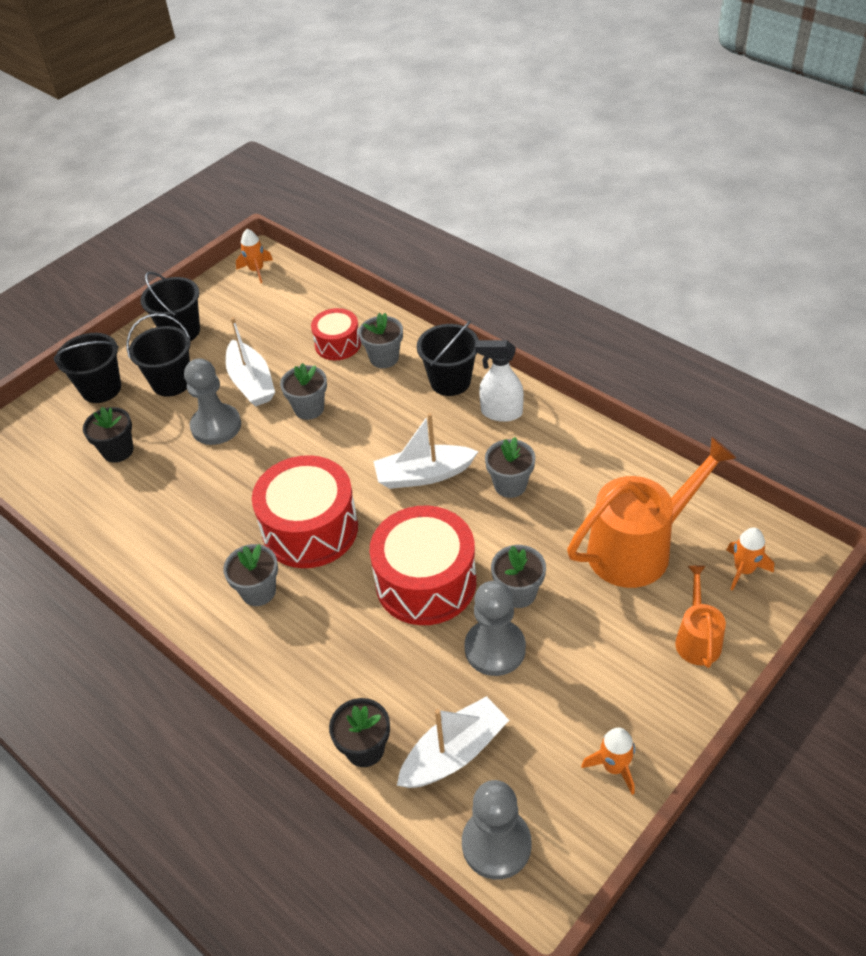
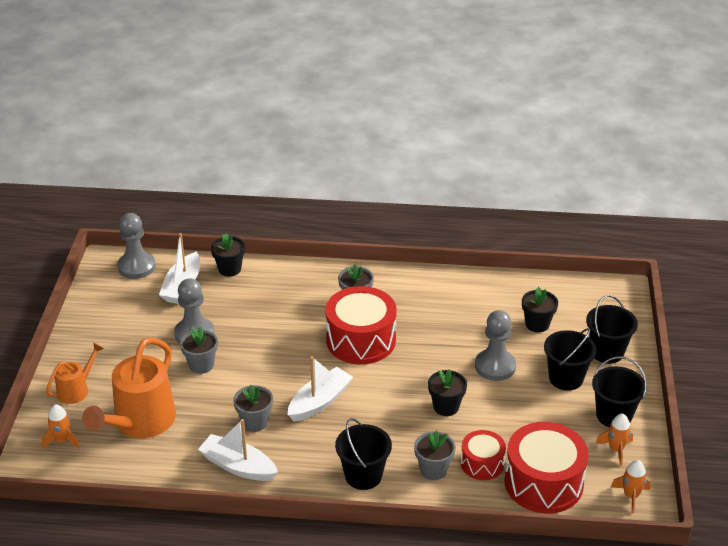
camera: 140 degrees right, 10 degrees down
white boat [226,317,275,407] -> white boat moved to [198,419,278,481]
grey flower pot [280,363,327,420] -> black flower pot [428,369,467,416]
red drum [369,506,476,625] -> red drum moved to [504,422,589,513]
white spray bottle [475,340,524,422] -> none
orange rocket [581,727,635,795] -> orange rocket moved to [596,414,633,466]
orange watering can [675,566,726,668] -> orange watering can turned 105 degrees counterclockwise [46,343,104,404]

